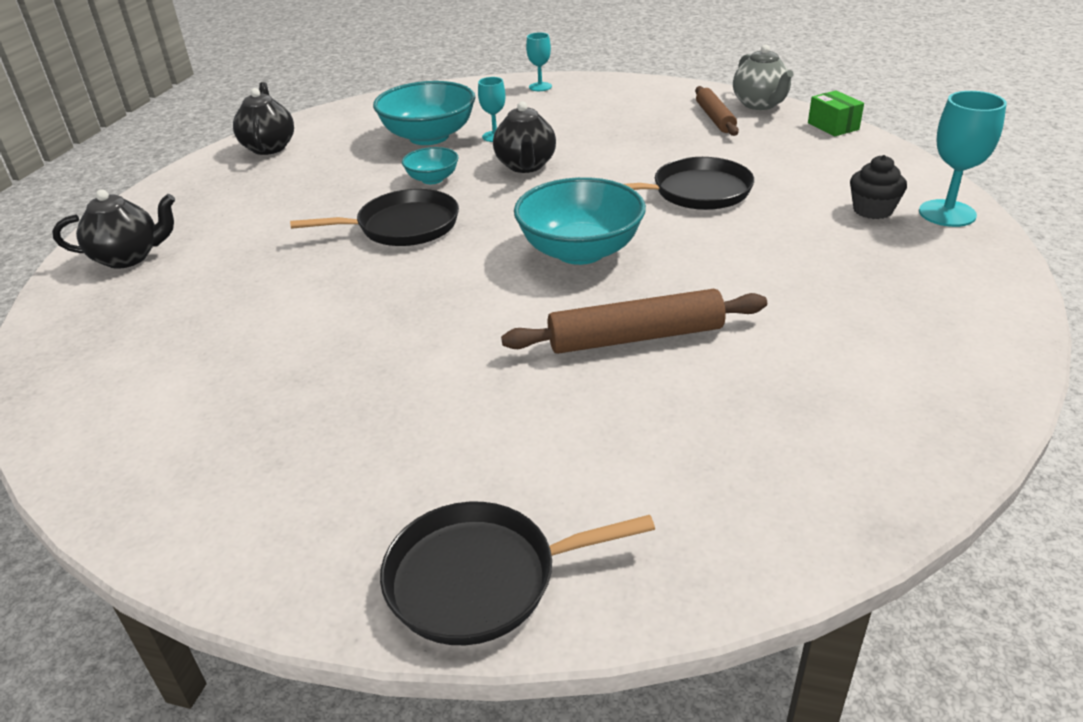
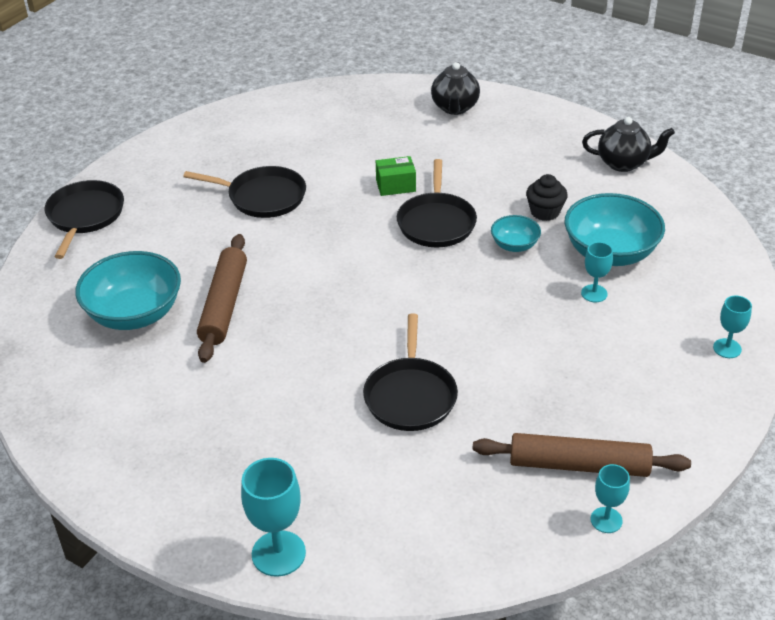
camera: 105 degrees right, 5 degrees up
black teapot [493,101,556,173] -> none
turquoise bowl [514,177,646,265] -> turquoise bowl moved to [75,251,181,330]
brown rolling pin [695,86,739,136] -> brown rolling pin [472,433,691,477], size x1.50
grey teapot [733,44,794,110] -> turquoise goblet [590,464,630,533]
green box [808,90,864,136] -> green box moved to [376,156,416,196]
black cupcake [850,155,907,219] -> black cupcake moved to [526,174,568,221]
none -> black pan [183,166,306,218]

